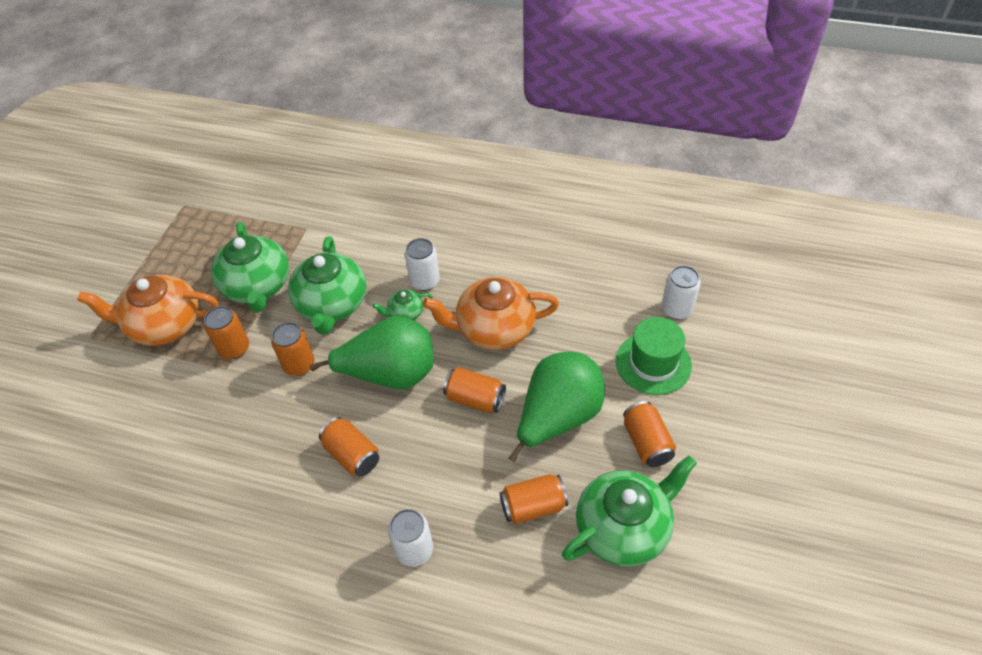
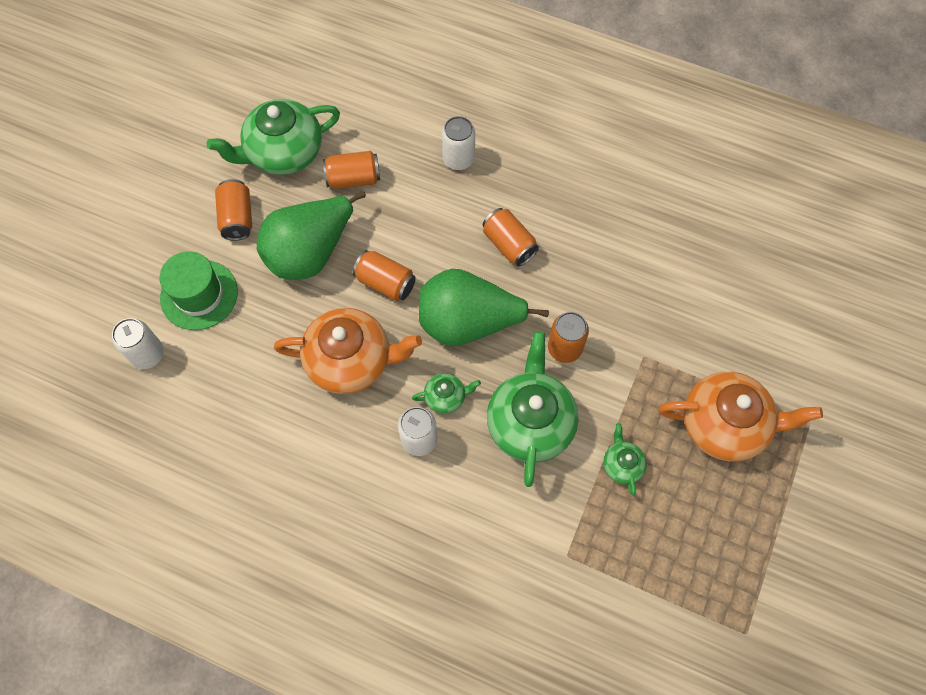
camera: 175 degrees left, 15 degrees up
orange can [204,306,249,359] -> none
green teapot [211,222,289,312] -> green teapot [603,423,647,496], size x0.47

